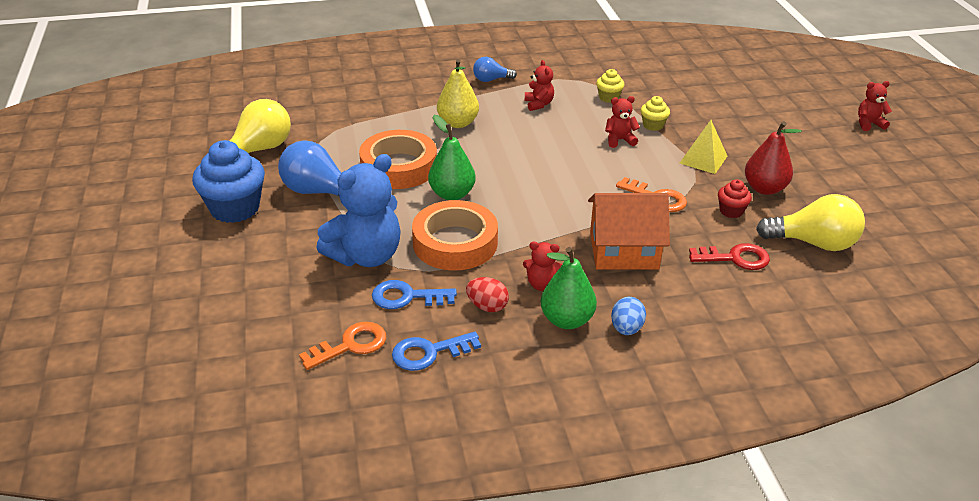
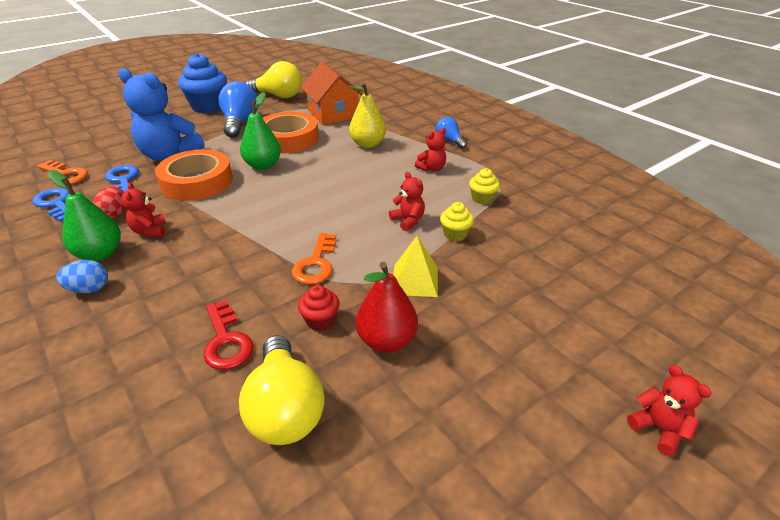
camera: 65 degrees right, 0 degrees up
orange house [588,193,670,270] -> orange house moved to [301,62,363,125]

